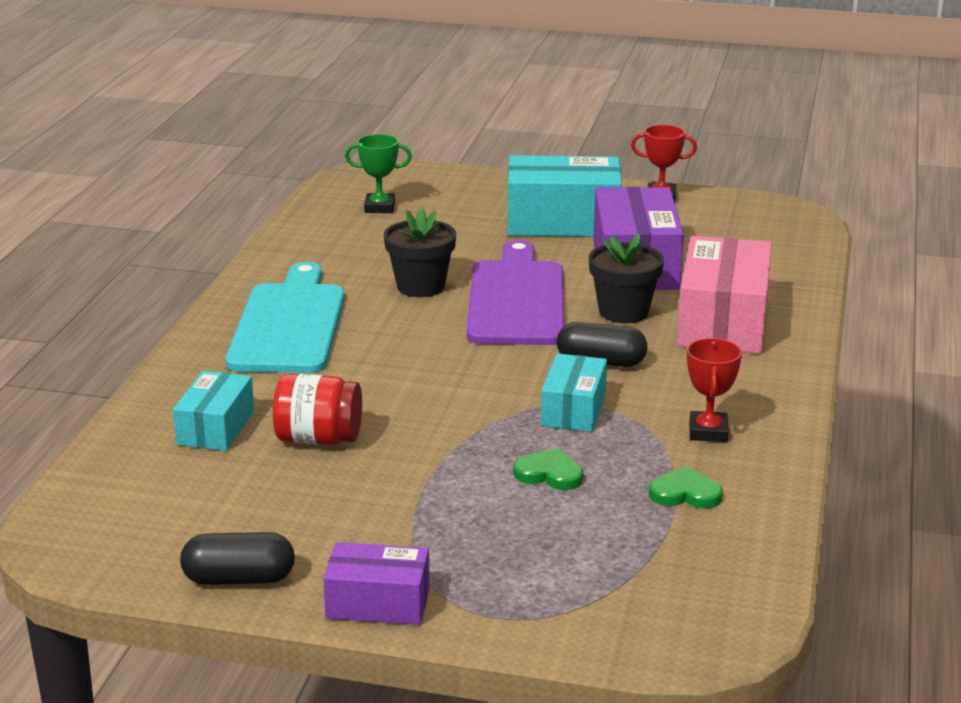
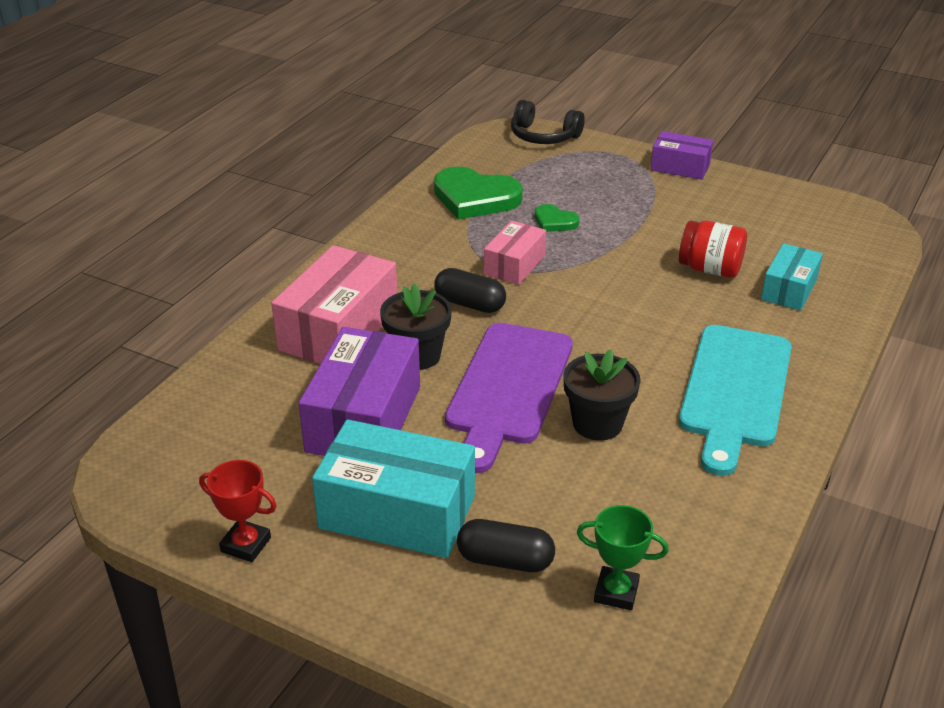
camera: 165 degrees left, 10 degrees up
black capsule [180,532,295,585] -> black capsule moved to [457,519,555,572]
turquoise box [541,354,607,432] -> pink box [484,220,546,285]
green heart [649,466,723,508] -> green heart [434,167,523,220], size x1.97
red trophy [687,338,742,442] -> none
none -> black headphones [511,100,585,144]

